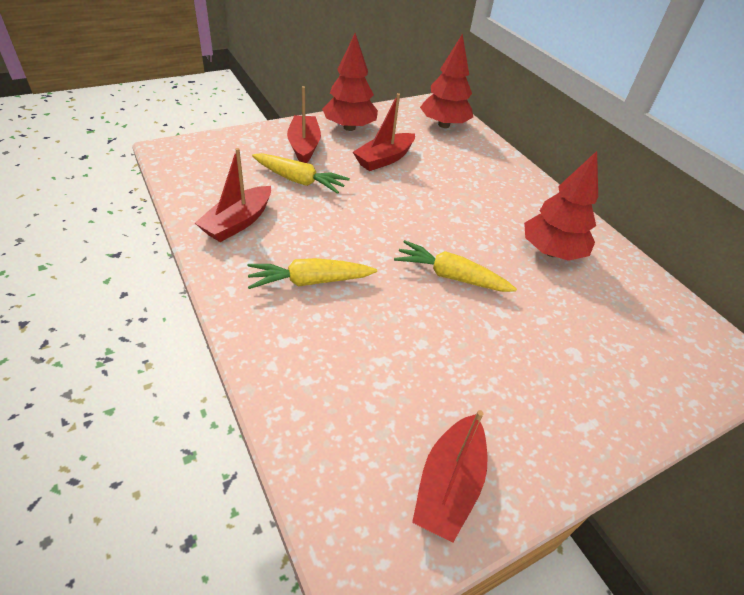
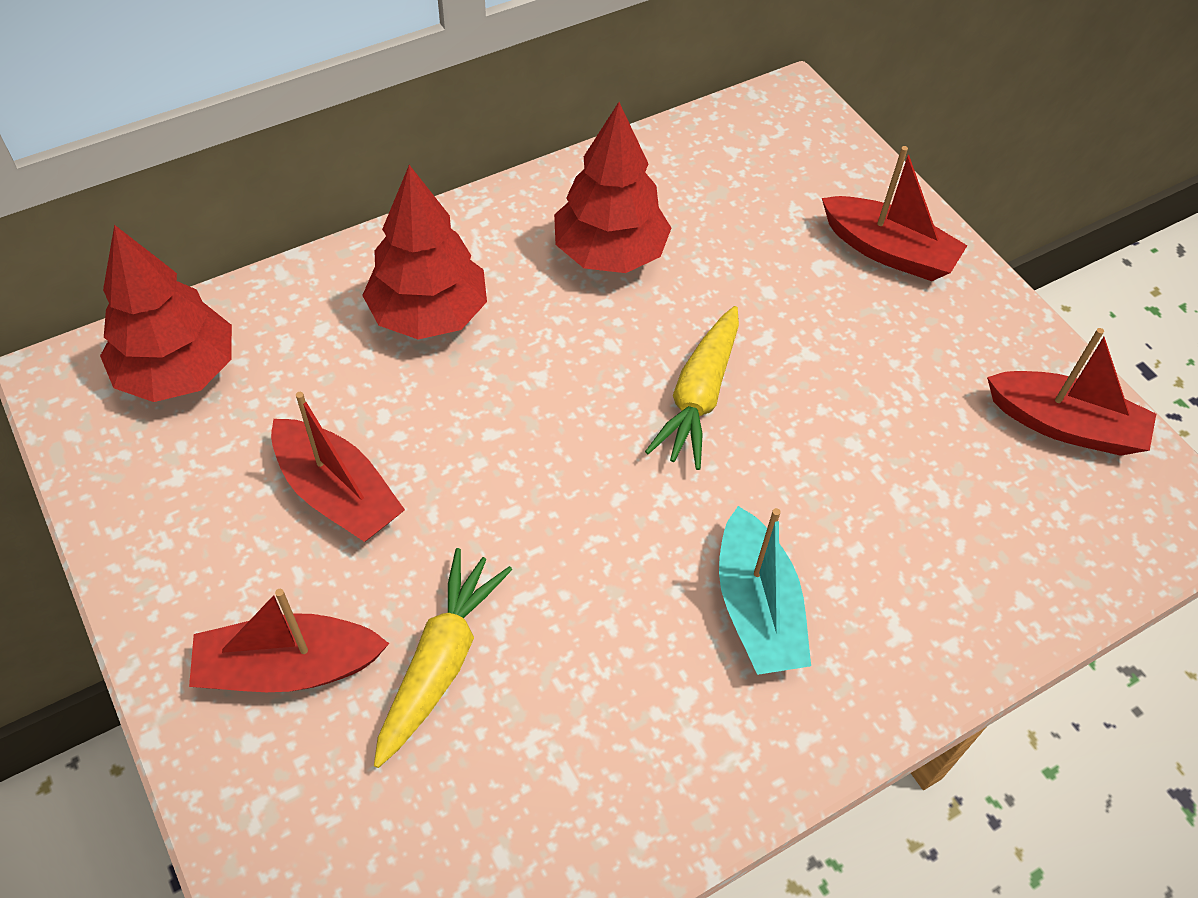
camera: 90 degrees left, 10 degrees up
red boat [195,148,271,242] -> red boat moved to [822,146,967,281]
yellow carrot [248,258,377,289] -> turquoise boat [719,506,811,675]
red tree [322,33,378,131] -> red tree moved to [362,165,487,339]

